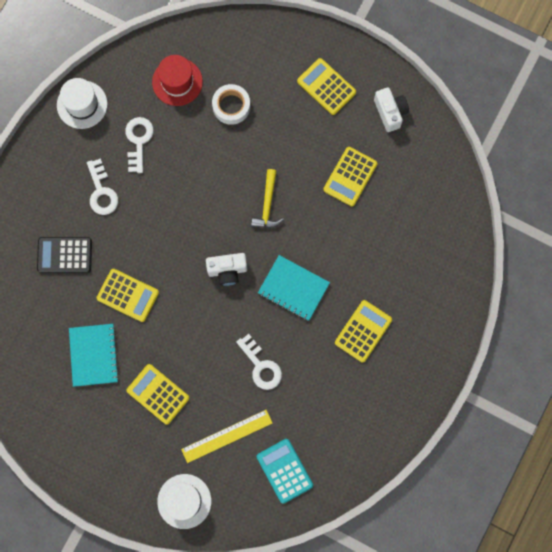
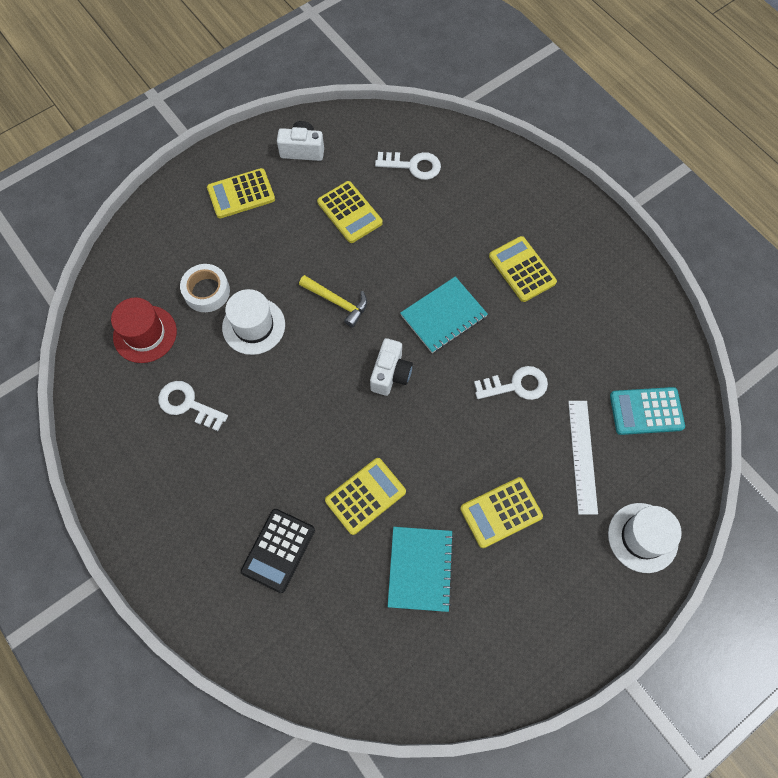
camera: 65 degrees left, 10 degrees down
white hat [57,78,108,129] -> white hat moved to [222,289,285,355]
turquoise notebook [69,324,119,387] -> turquoise notebook turned 75 degrees clockwise [388,527,454,612]
white key [87,158,118,215] -> white key moved to [375,152,441,180]
yellow ruler [181,410,272,463] -> white ruler [568,401,598,515]

